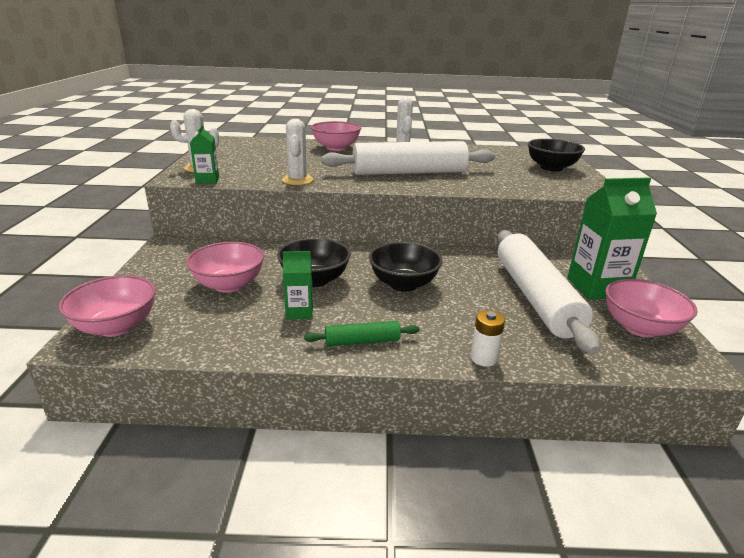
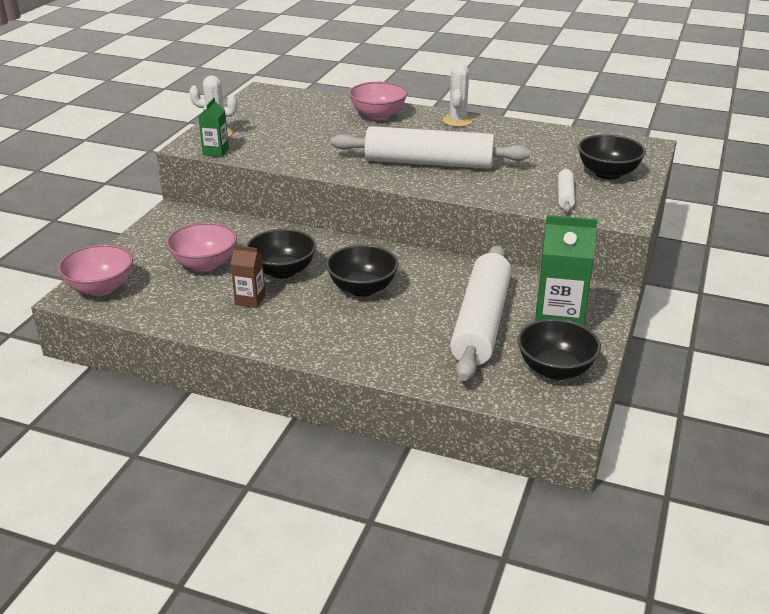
camera: 20 degrees right, 5 degrees up
white cactus [282,119,314,185] -> none
green carton [283,251,313,319] -> brown carton [231,245,265,308]
green rolling pin [304,321,419,346] -> none
white battery [471,310,505,367] -> none
pink bowl [605,279,698,337] -> black bowl [518,319,601,380]
none -> white rolling pin [558,167,575,212]

